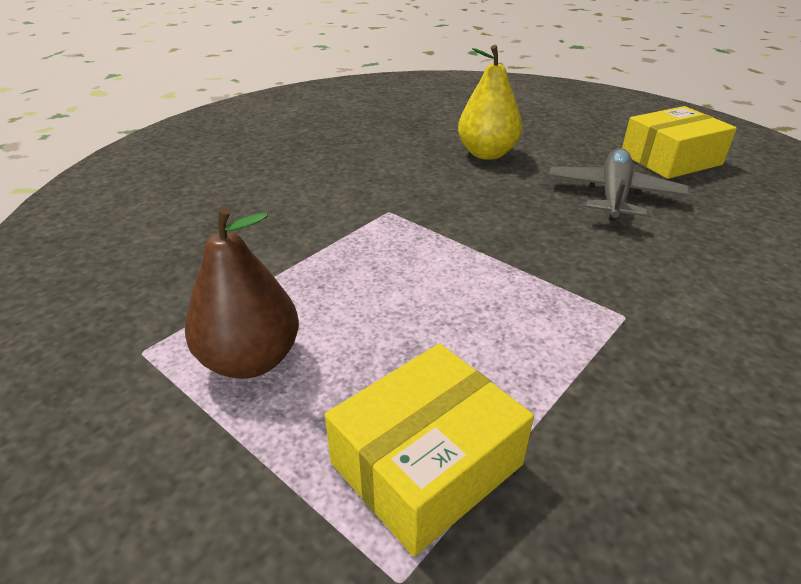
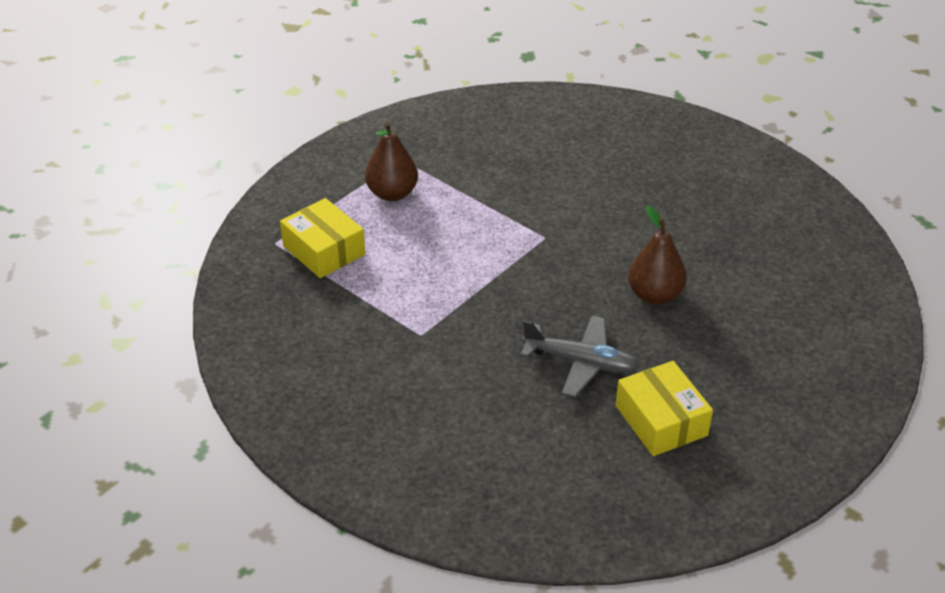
camera: 90 degrees right, 5 degrees up
yellow pear [458,45,522,160] -> brown pear [628,205,687,305]

